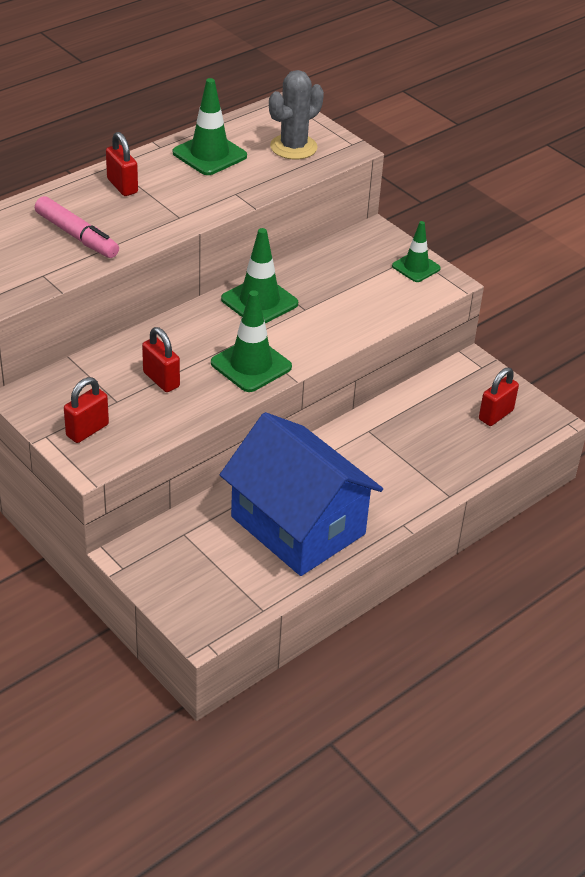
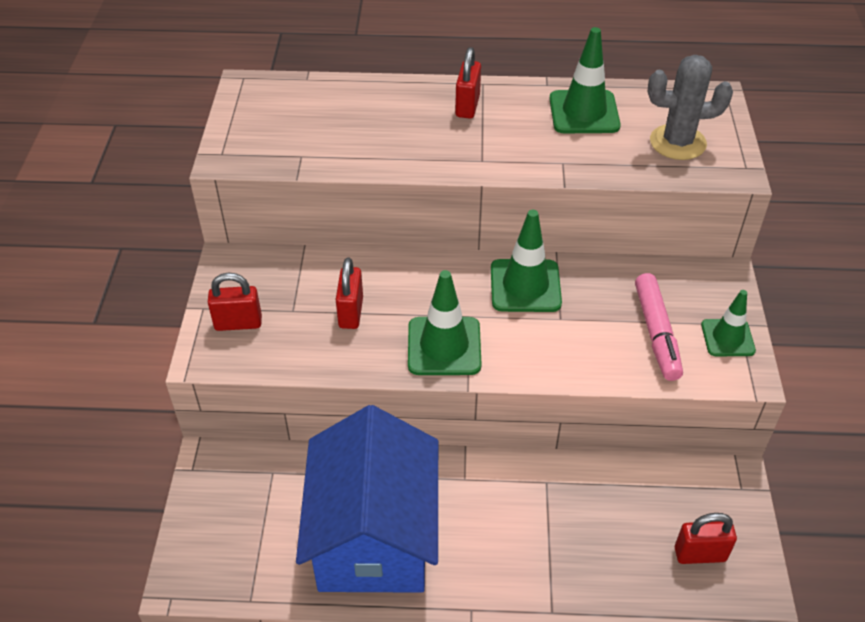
camera: 45 degrees right, 5 degrees up
pink marker [35,196,119,258] -> pink marker moved to [635,273,683,381]

